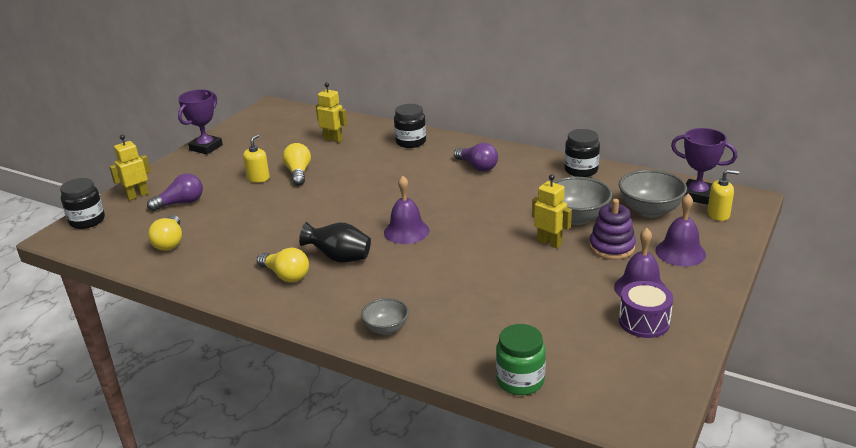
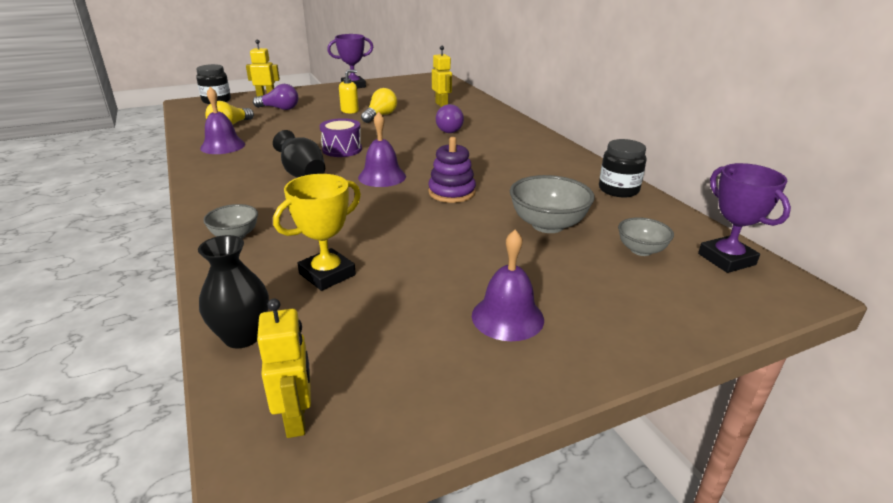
camera: 35 degrees right, 0 degrees up
yellow light bulb [257,247,309,283] -> none
black jar [394,104,426,148] -> none
purple light bulb [454,143,498,172] -> purple light bulb moved to [436,104,464,133]
green jar [496,324,546,395] -> black vase [198,235,269,349]
yellow robot [532,174,572,248] -> yellow robot moved to [257,298,311,438]
purple stacking toy [589,199,636,260] -> purple stacking toy moved to [428,137,476,203]
grey bowl [619,170,687,218] -> grey bowl [618,217,674,256], size x0.60
purple drum [619,281,673,338] -> purple drum moved to [320,118,362,157]
purple bell [655,193,706,267] -> purple bell moved to [200,87,245,154]
yellow soap dispenser [707,170,739,221] -> none
none -> yellow trophy [273,174,361,291]

